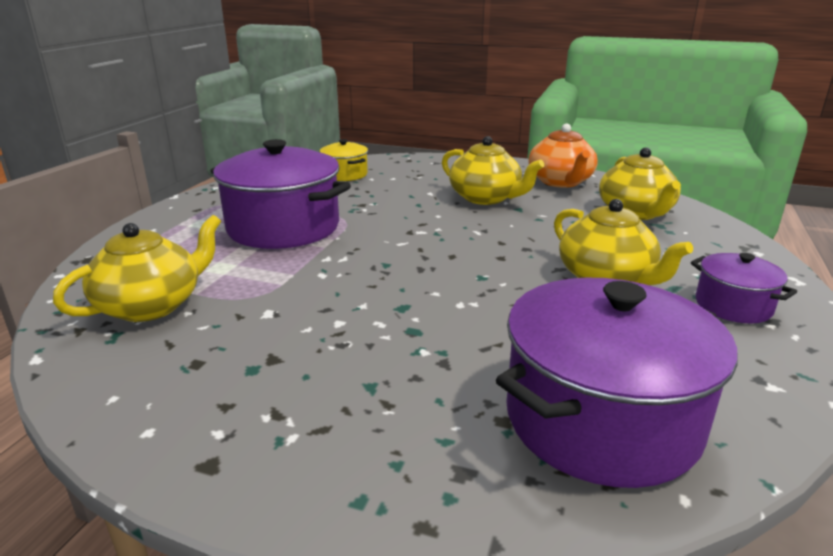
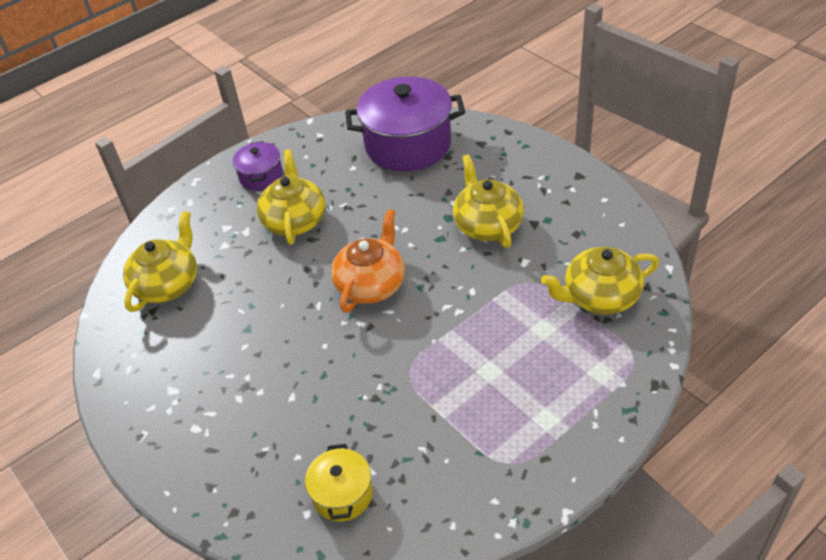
camera: 145 degrees left, 20 degrees up
purple pot [211,139,351,249] -> none
yellow teapot [442,136,544,205] -> yellow teapot moved to [453,154,524,248]
orange teapot [528,124,598,188] -> orange teapot moved to [331,209,405,313]

